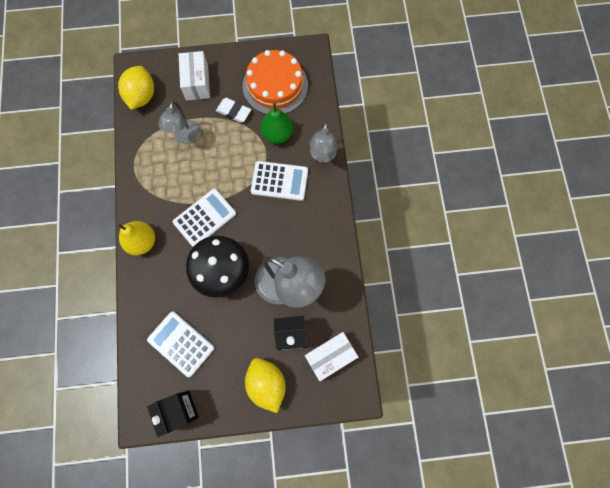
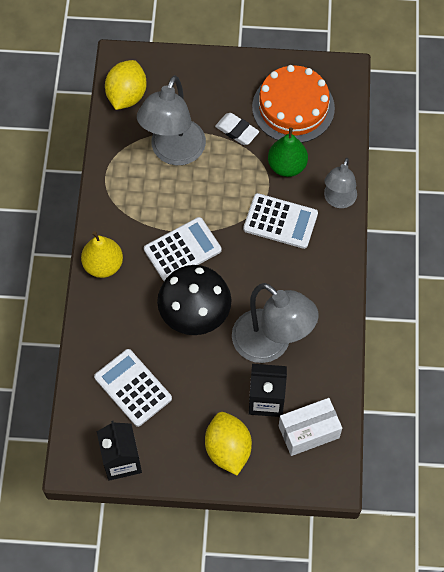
camera: 10 degrees right, 10 degrees down
grey lamp [158,101,201,144] -> grey lamp [137,75,206,165], size x1.68
white box [179,51,210,100] -> none

